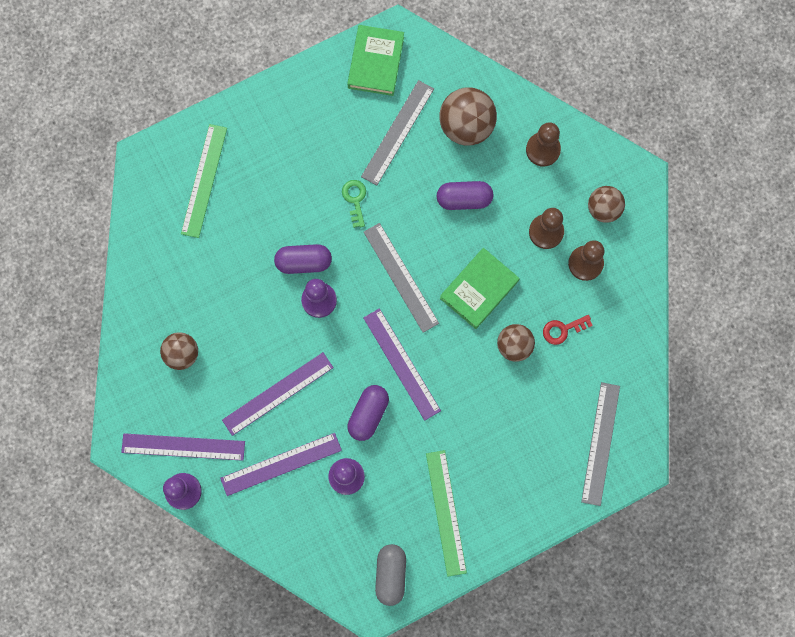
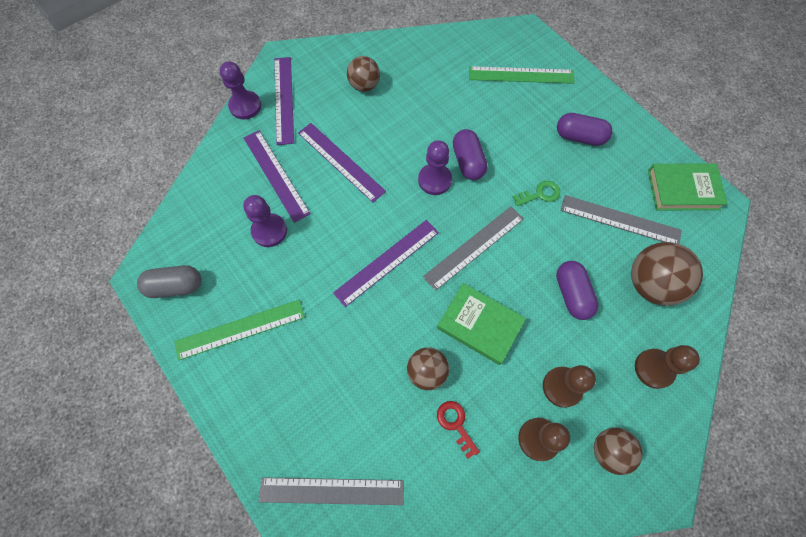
camera: 80 degrees right, 10 degrees down
purple capsule [347,385,389,441] -> purple capsule moved to [557,113,613,146]

